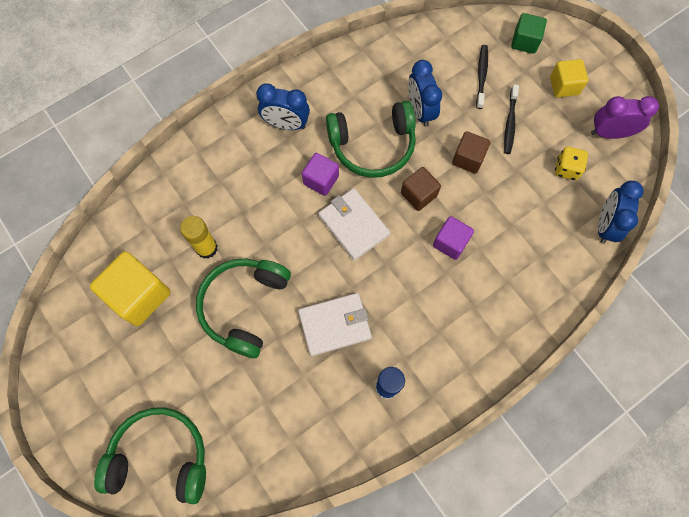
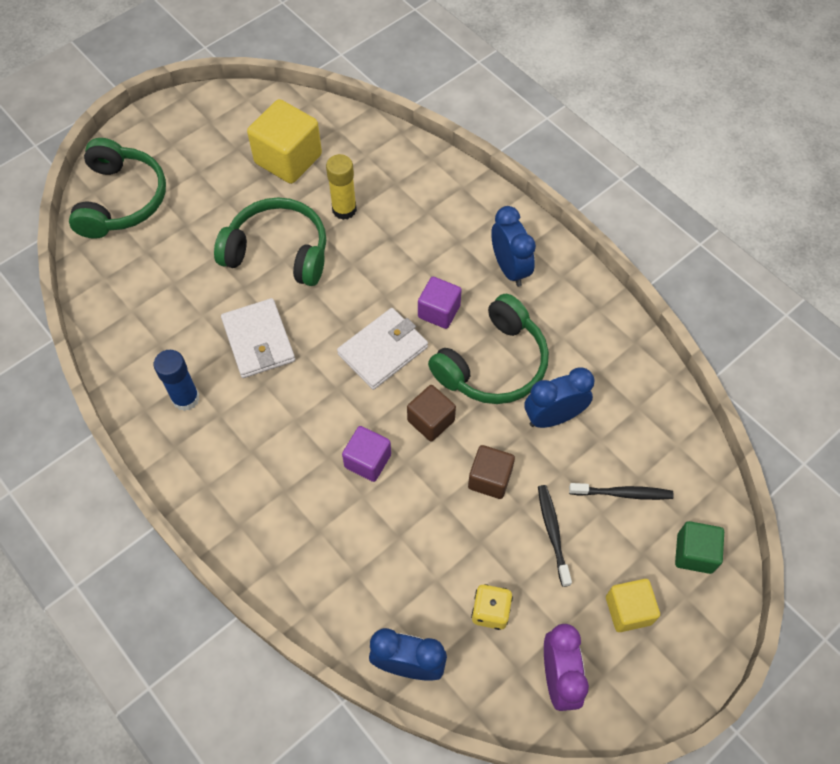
camera: 85 degrees right, 10 degrees down
blue clock [256,83,310,130] -> blue clock turned 150 degrees clockwise [491,206,536,287]
green headphones [326,101,416,178] -> green headphones turned 120 degrees counterclockwise [428,294,549,404]
black toothbrush [504,84,519,154] -> black toothbrush turned 75 degrees clockwise [538,485,572,587]

